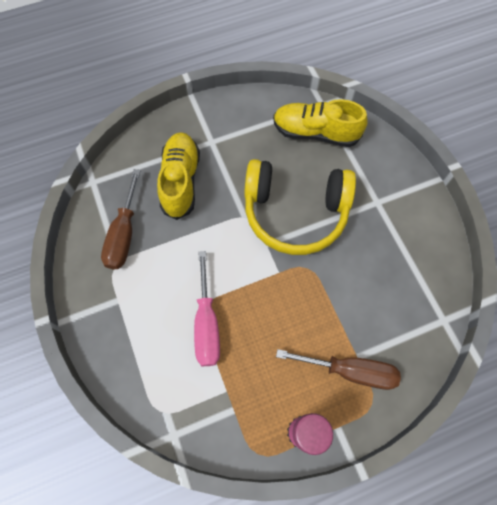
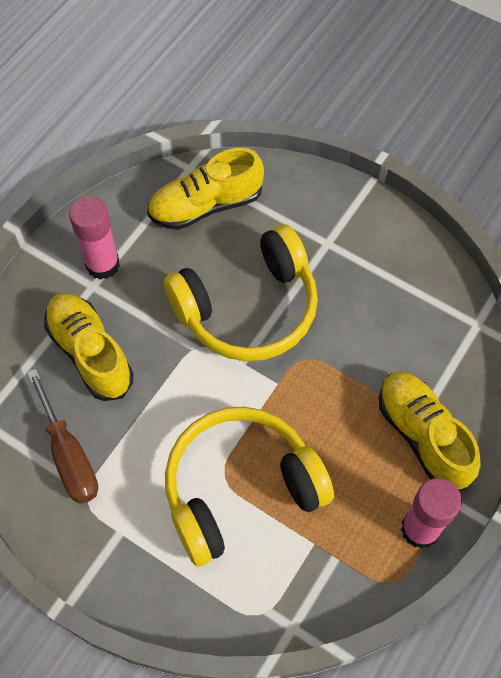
camera: 35 degrees left, 5 degrees down
pink screwdriver [194,251,220,366] -> yellow headphones [165,407,334,566]
brown screwdriver [276,349,401,390] -> yellow shoe [379,372,481,490]
none -> pink glue stick [69,196,120,280]

